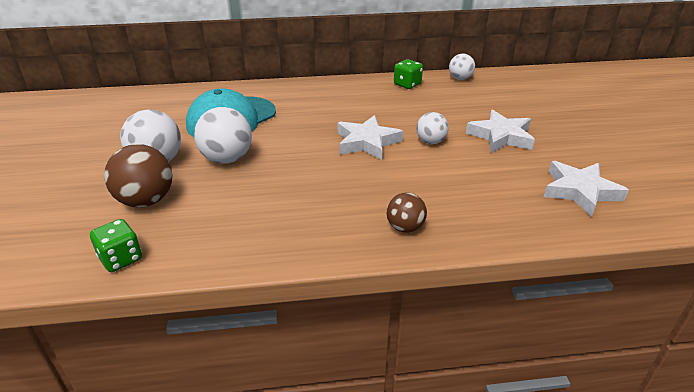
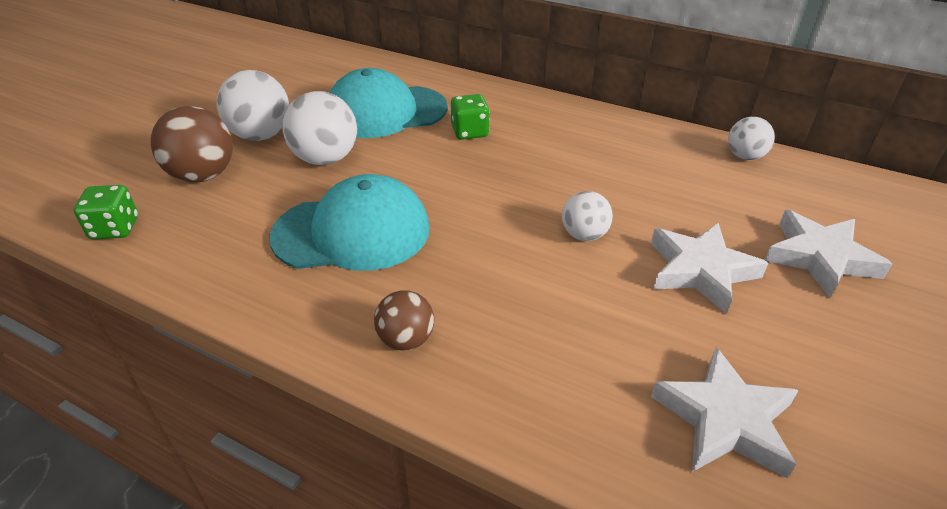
camera: 35 degrees right, 5 degrees up
white star [338,115,403,160] -> white star moved to [765,210,893,298]
green dice [394,59,423,89] -> green dice moved to [451,94,490,140]
none -> turquoise cap [269,174,430,271]

